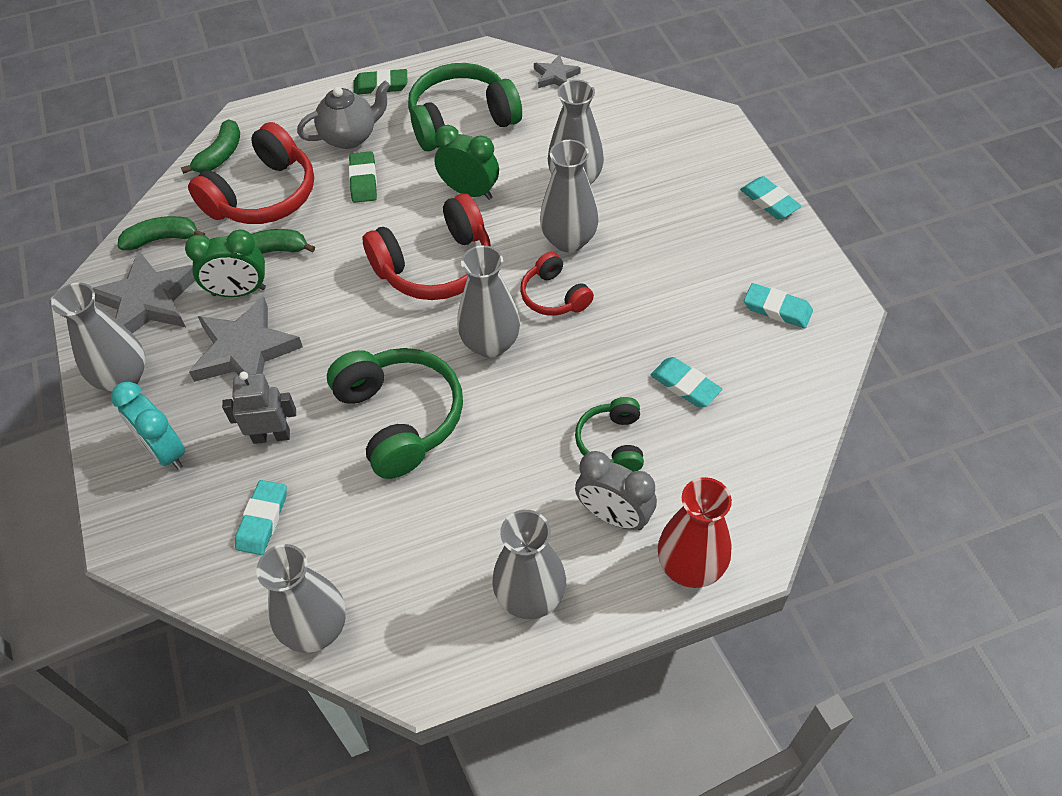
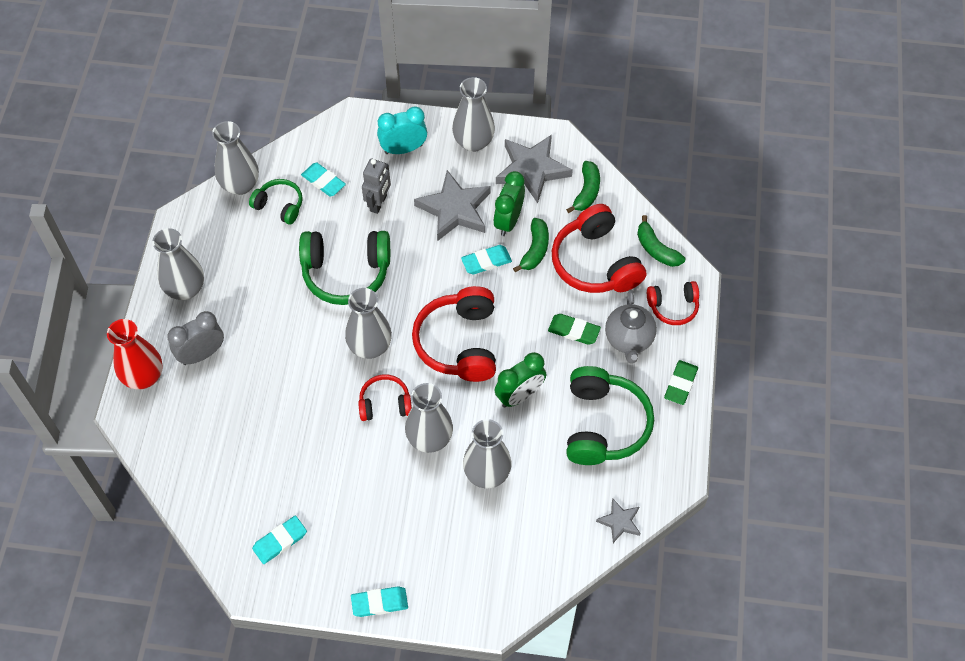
camera: 115 degrees right, 5 degrees up
green headphones [575,397,644,472] -> green headphones moved to [249,179,303,224]
turquoise eraser [650,357,722,408] -> turquoise eraser moved to [461,245,512,275]
none -> red headphones [647,281,699,325]

